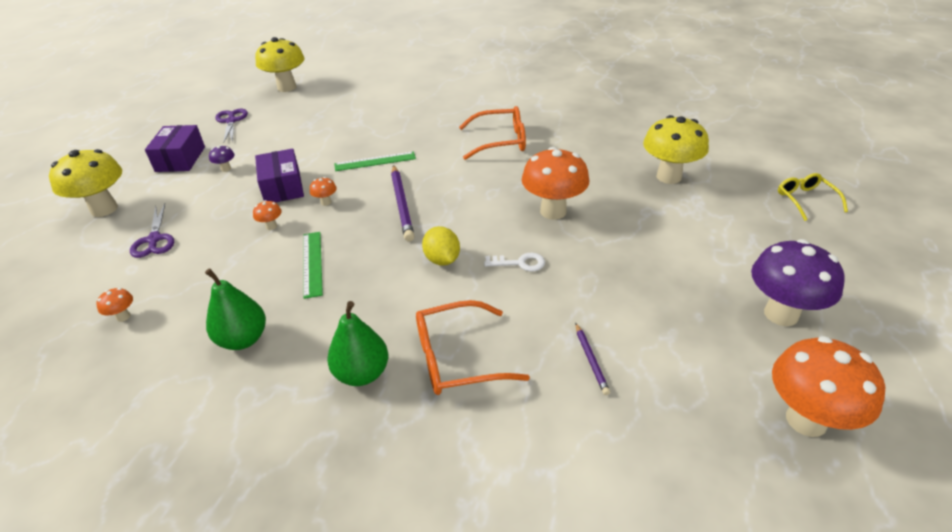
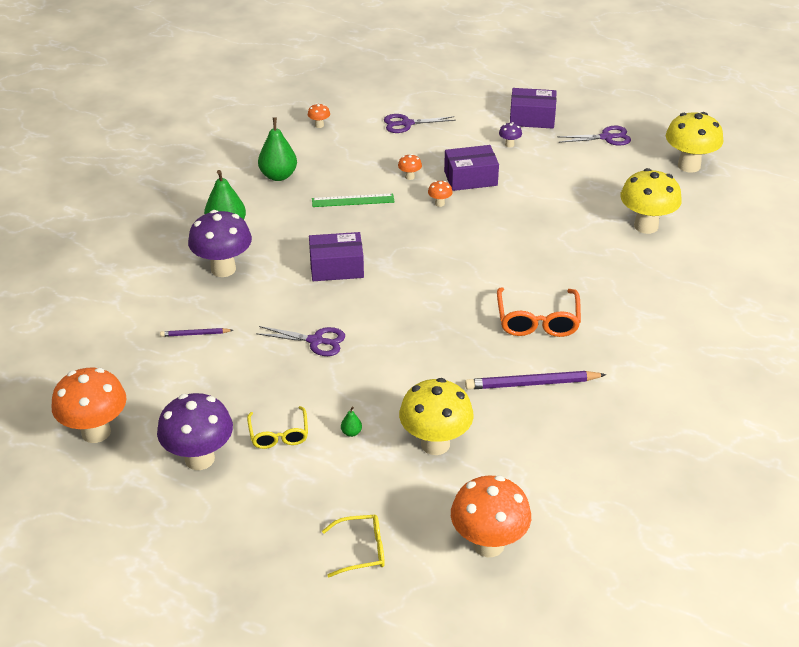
camera: 95 degrees right, 0 degrees up
yellow mushroom [49,149,122,217] -> yellow mushroom moved to [620,168,682,234]
green ruler [334,151,416,171] -> none
purple pencil [391,165,414,242] -> purple pencil moved to [465,371,606,390]
orange glasses [416,300,530,395] -> purple mushroom [188,210,252,277]
yellow lemon [422,226,460,266] -> purple box [309,232,364,281]
white key [484,253,545,271] -> none
orange mushroom [522,147,589,220] -> orange mushroom moved to [451,475,531,557]
none -> yellow glasses [247,406,308,449]
none -> purple scissors [256,326,345,356]
none -> green pear [341,407,362,437]

